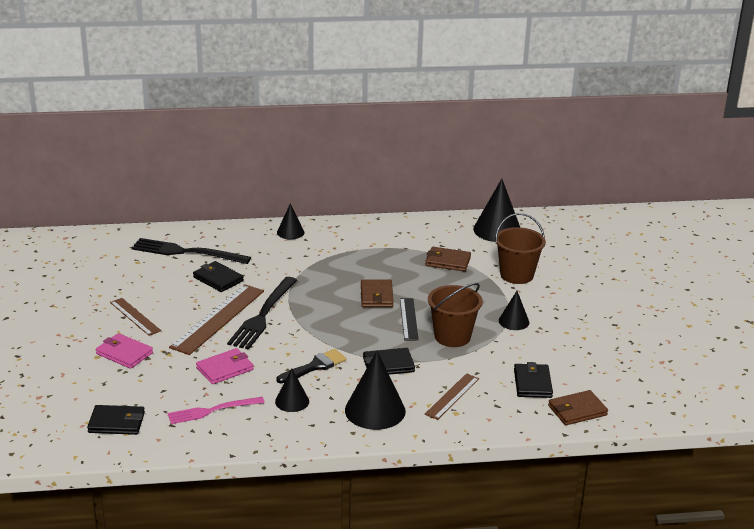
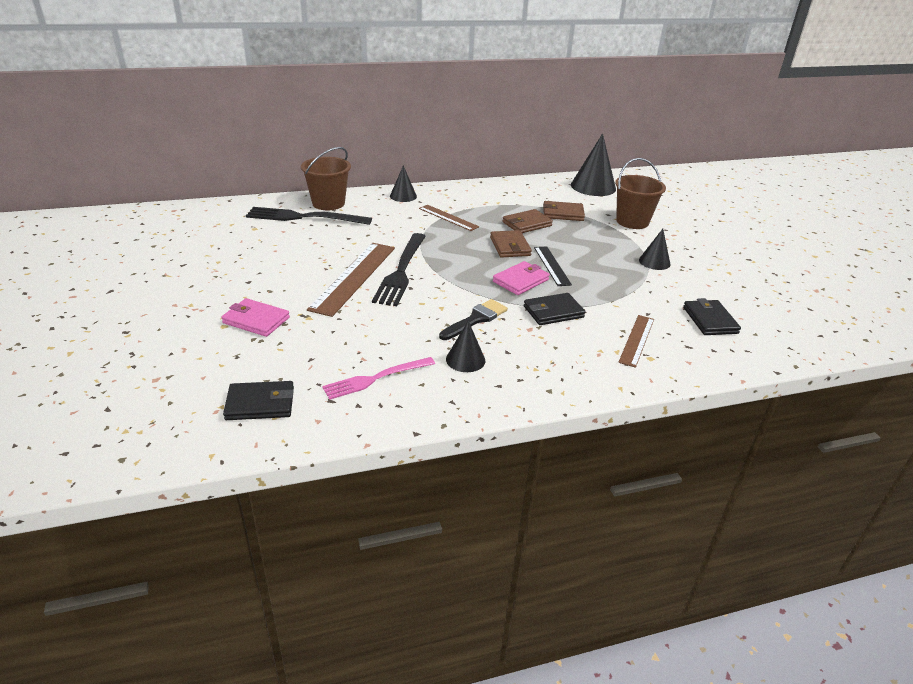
camera: 10 degrees left, 5 degrees up
brown ruler [110,298,161,336] -> brown ruler moved to [419,205,479,231]
black wallet [193,261,244,292] -> none
pink wallet [196,348,253,384] -> pink wallet moved to [493,261,550,295]
black cone [345,351,406,430] -> none
brown bucket [428,283,483,347] -> brown bucket moved to [301,147,351,210]
brown wallet [548,390,608,425] -> brown wallet moved to [503,209,553,233]

